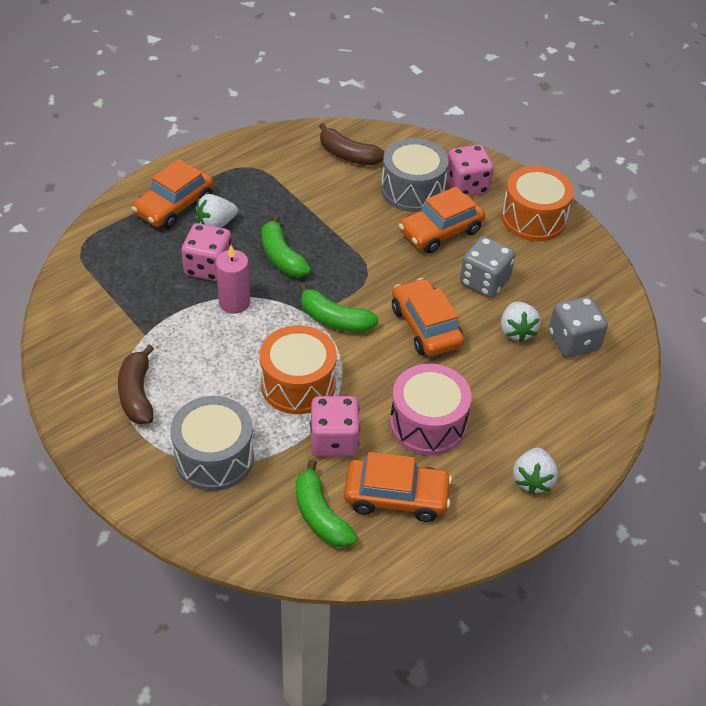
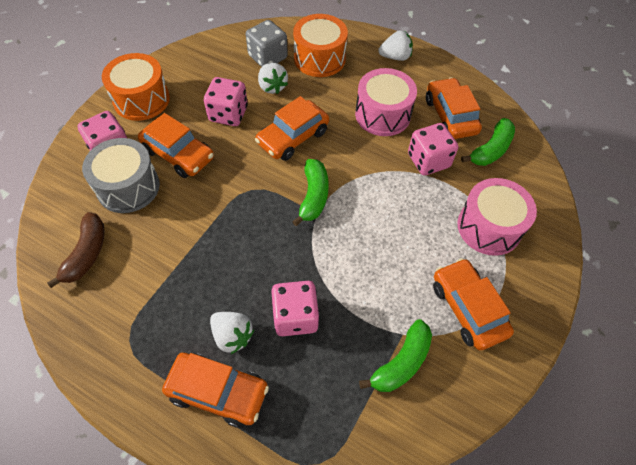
camera: 110 degrees left, 10 degrees up
brown banana [118,345,154,424] -> orange car [433,258,514,350]
grey drum [170,396,254,491] -> pink drum [457,178,537,256]
pink candle [216,245,250,314] -> none
orange drum [260,325,337,414] -> orange drum moved to [293,14,348,77]
green banana [262,215,311,277] -> green banana moved to [359,319,432,392]
grey dice [460,236,515,298] -> pink dice [204,77,248,126]
white strawberry [501,301,541,343] -> white strawberry turned 90 degrees clockwise [258,63,288,94]

